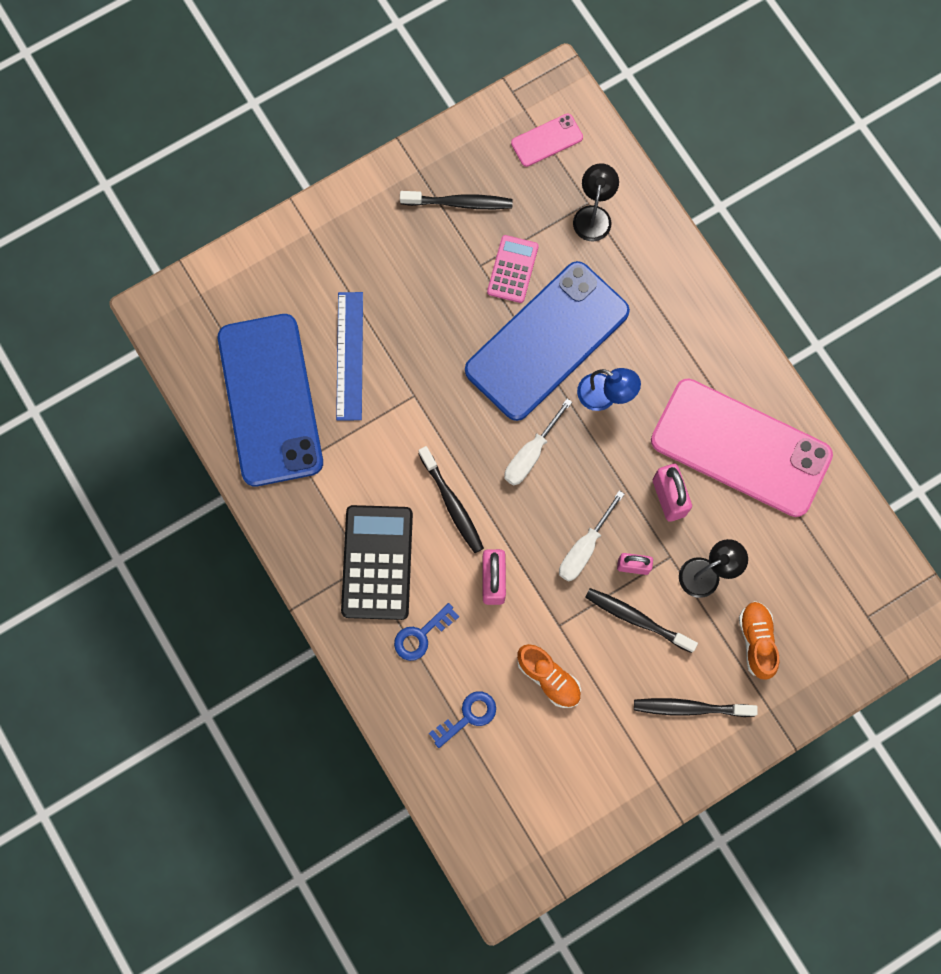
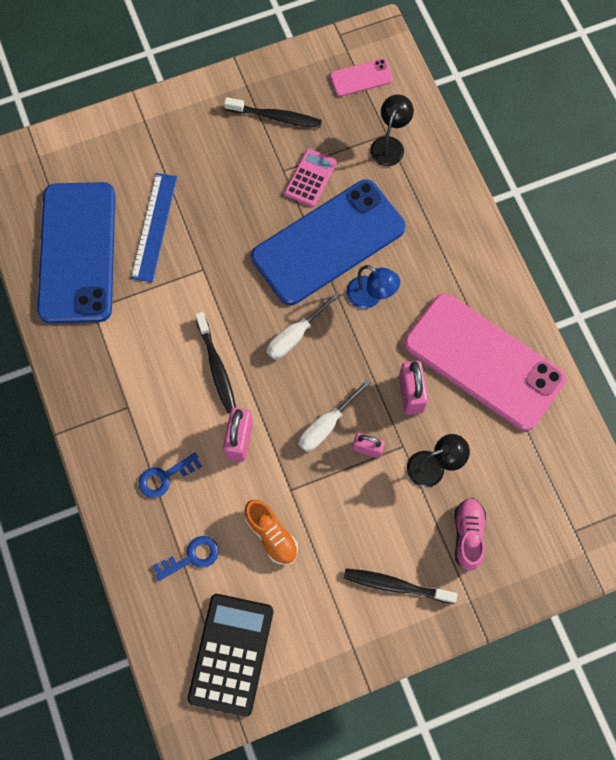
camera: 10 degrees right, 5 degrees down
black calculator [341,505,413,620] -> black calculator moved to [187,594,273,717]
black toothbrush [585,588,698,653] -> none
orange shoe [739,601,779,680] -> pink shoe [454,498,486,571]

